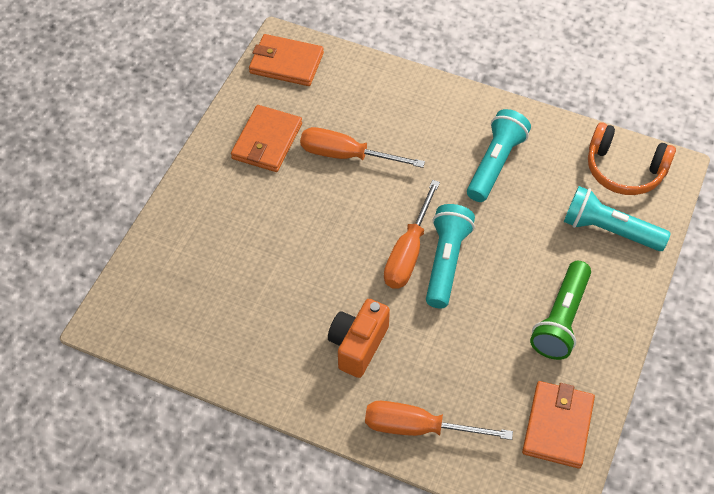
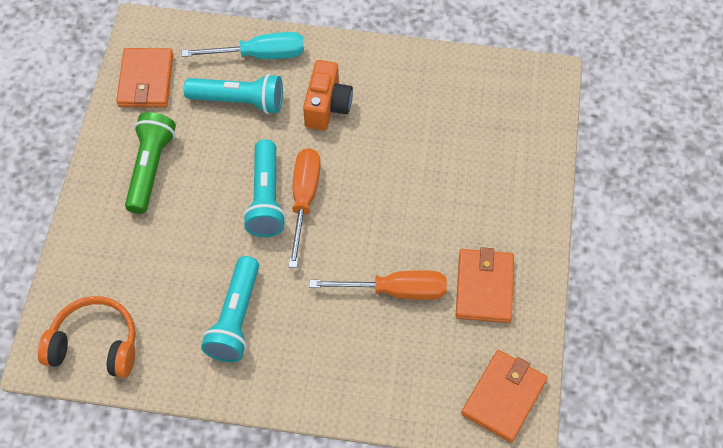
camera: 165 degrees right, 5 degrees up
orange wallet [249,34,324,86] -> orange wallet turned 60 degrees counterclockwise [461,350,548,443]
orange screwdriver [365,401,513,440] -> turquoise screwdriver [182,32,304,59]
turquoise flashlight [564,186,671,251] -> turquoise flashlight moved to [184,74,283,114]

